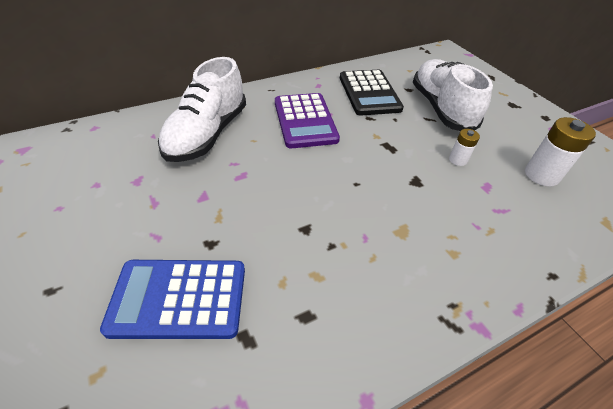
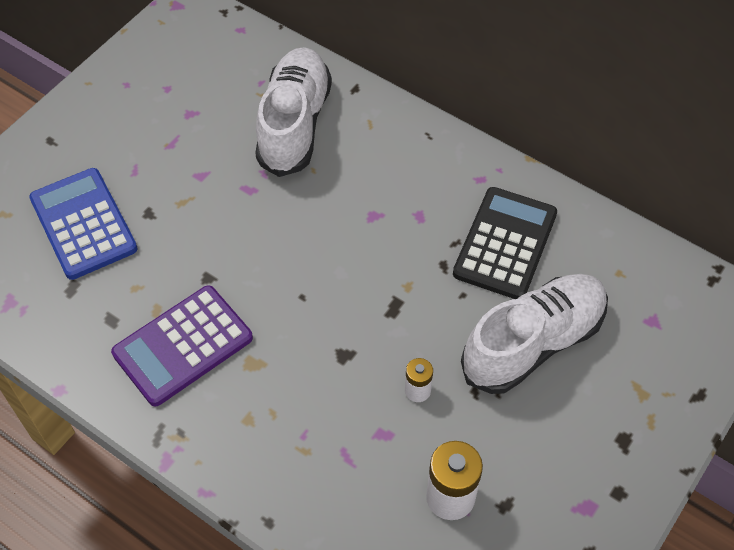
camera: 65 degrees right, 10 degrees up
white shoe [158,57,246,162] -> white shoe turned 105 degrees clockwise [255,47,332,177]
purple calculator [275,93,340,148] -> purple calculator moved to [111,285,253,406]
black calculator [340,70,404,116] -> black calculator turned 150 degrees clockwise [453,187,557,299]

